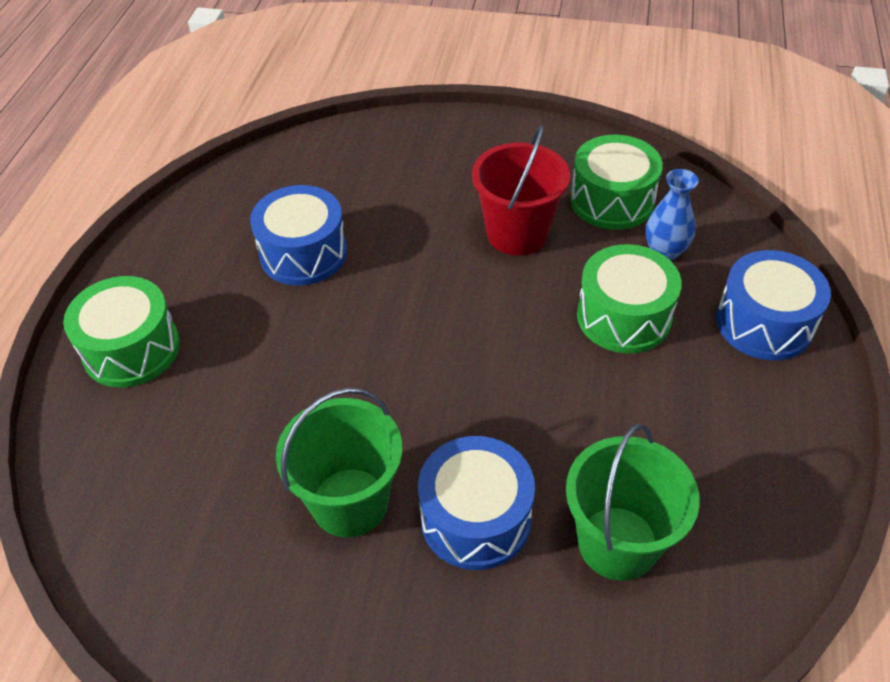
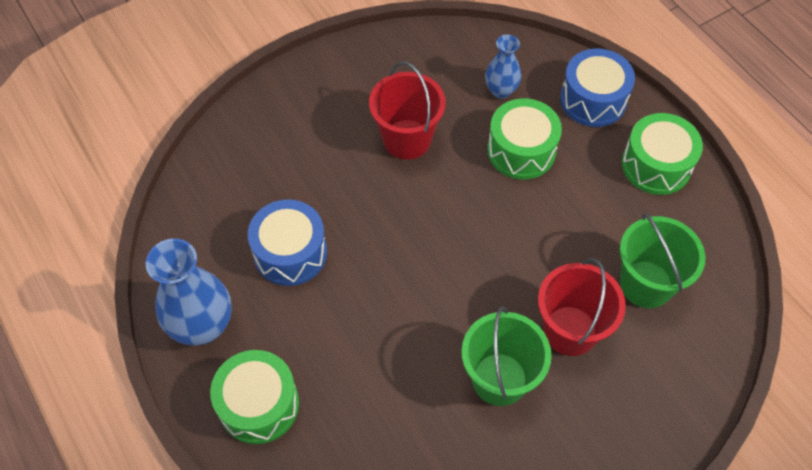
camera: 45 degrees left, 10 degrees up
blue drum [418,436,535,570] -> red bucket [538,258,626,356]
green drum [570,135,663,230] -> green drum moved to [622,113,703,195]
none -> blue vase [146,238,232,346]

